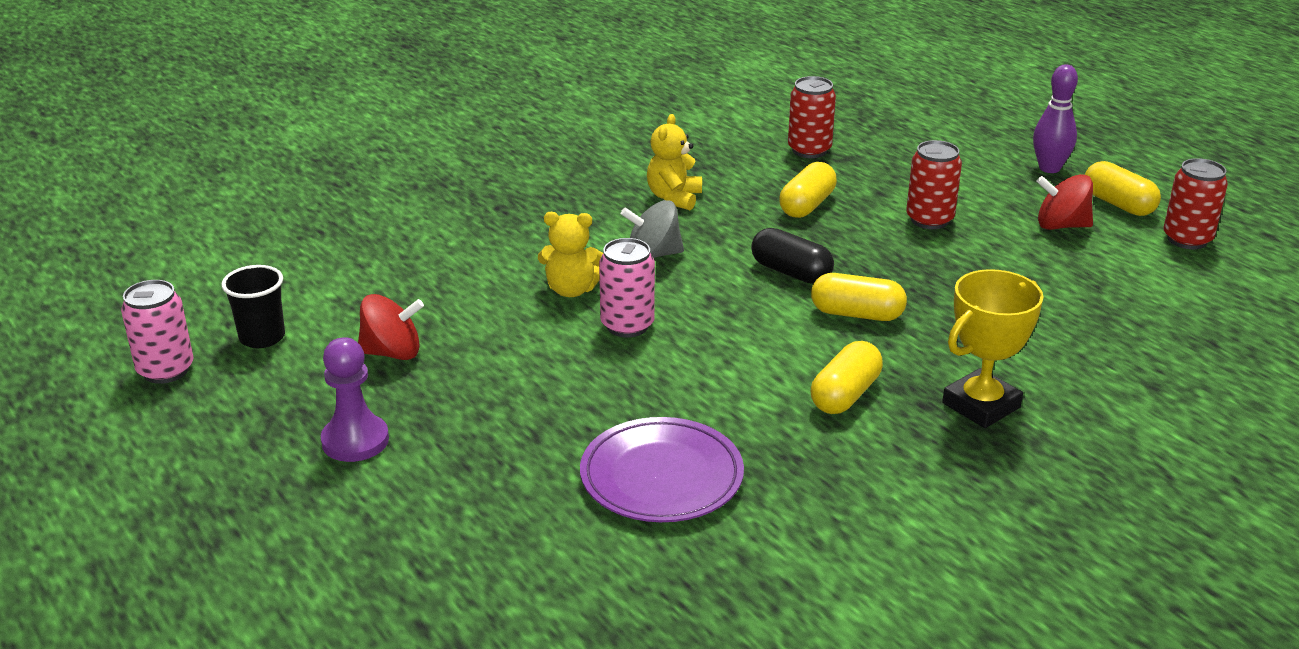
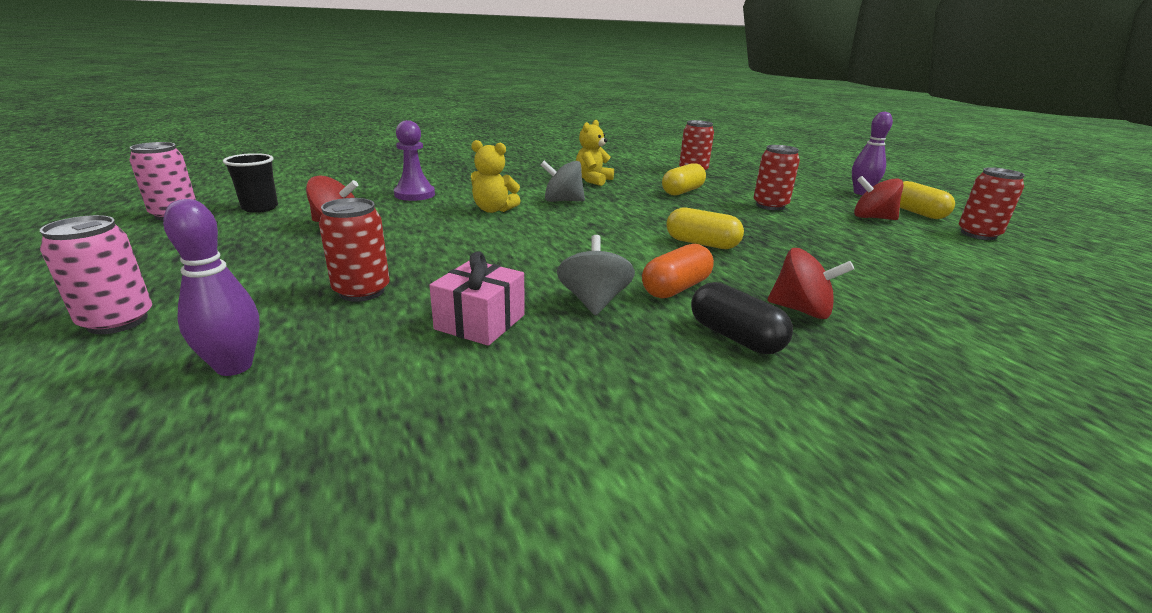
camera: 10 degrees right, 5 degrees down
purple pawn [321,337,389,462] -> purple pawn moved to [394,120,435,201]
purple plate [580,417,744,522] -> pink gift [429,251,525,346]
pink can [599,238,655,337] -> pink can moved to [40,215,152,334]
black capsule [751,228,834,284] -> black capsule moved to [691,282,793,354]
yellow capsule [811,341,883,414] -> orange capsule [642,244,714,298]
yellow trophy [942,269,1044,428] -> red spinning top [767,248,854,319]
none -> purple bowling pin [163,199,260,376]
none -> red can [319,198,390,302]
none -> grey spinning top [557,235,635,316]

